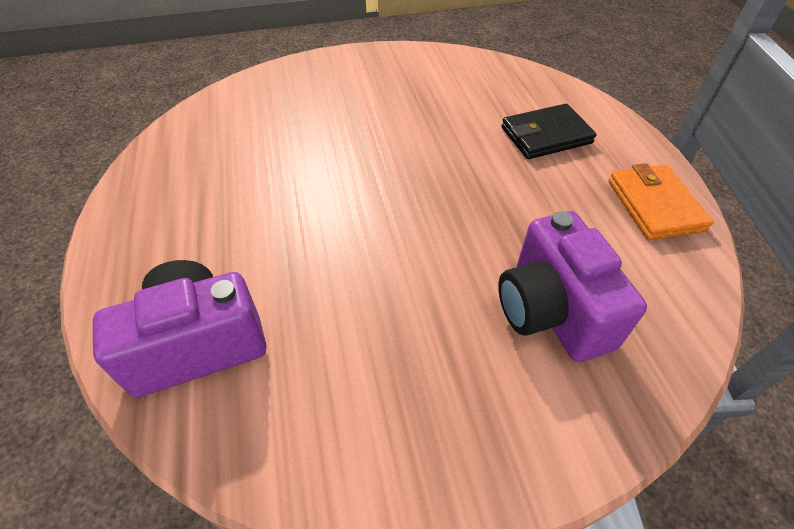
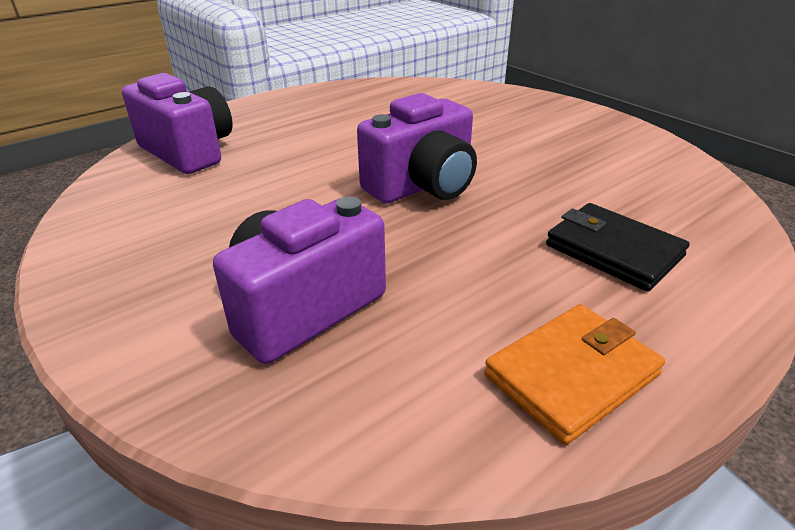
camera: 65 degrees right, 15 degrees down
none -> purple camera [357,93,477,203]

